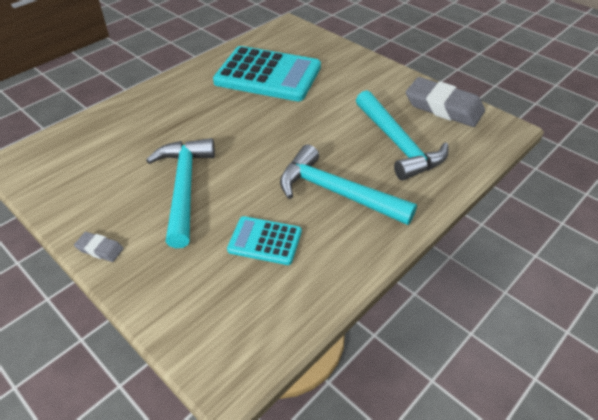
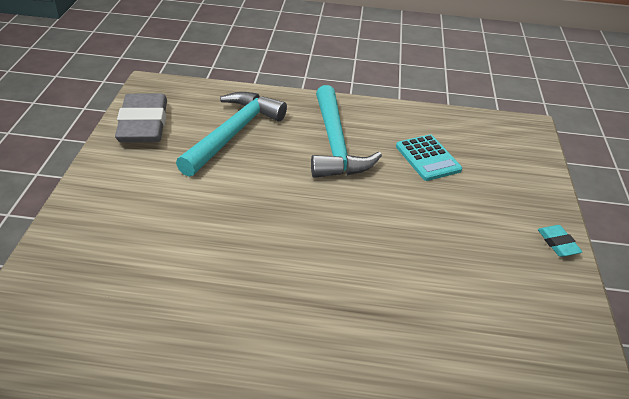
camera: 130 degrees left, 5 degrees down
grey eraser [74,232,124,262] -> turquoise eraser [538,225,583,257]
turquoise hammer [146,138,215,248] -> none
turquoise calculator [213,46,321,101] -> none

